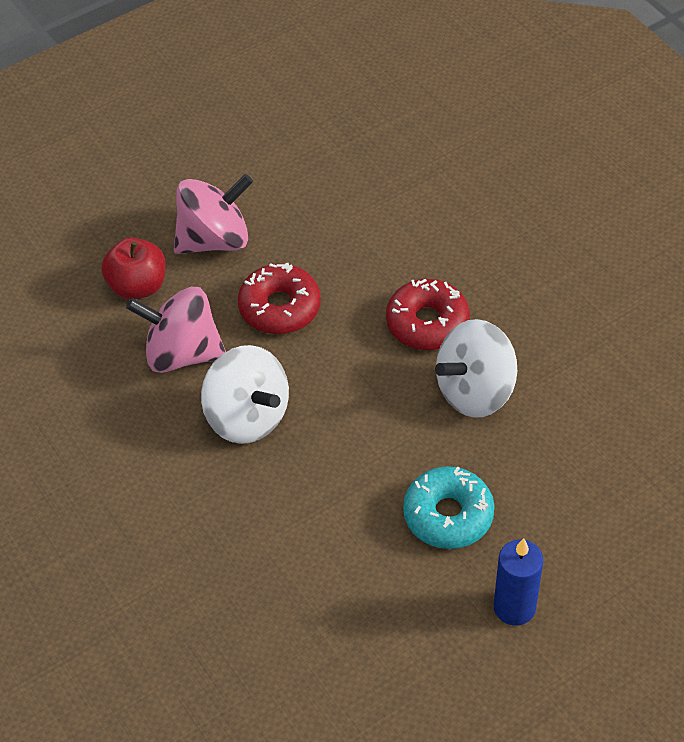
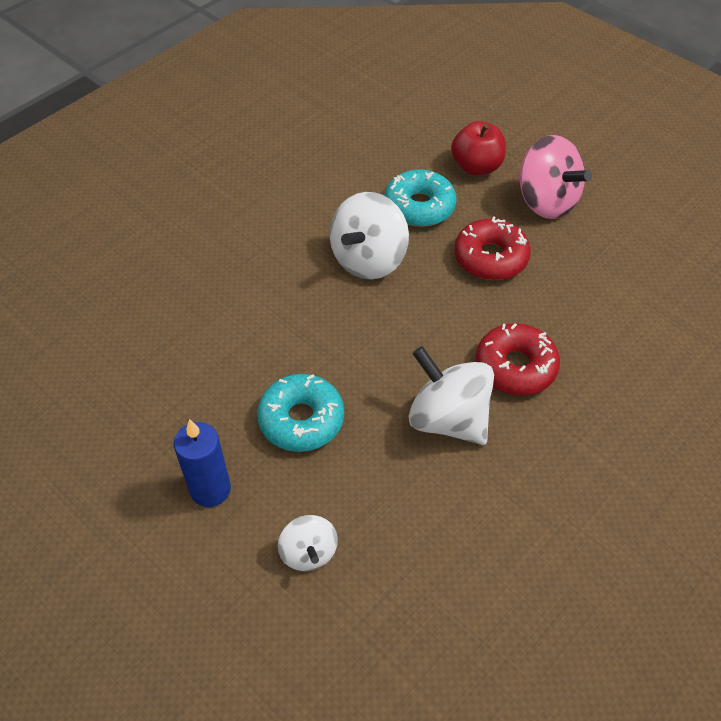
camera: 75 degrees right, 0 degrees up
pink spinning top [126,287,226,373] -> turquoise donut [385,170,457,227]
none -> white spinning top [278,515,338,571]

